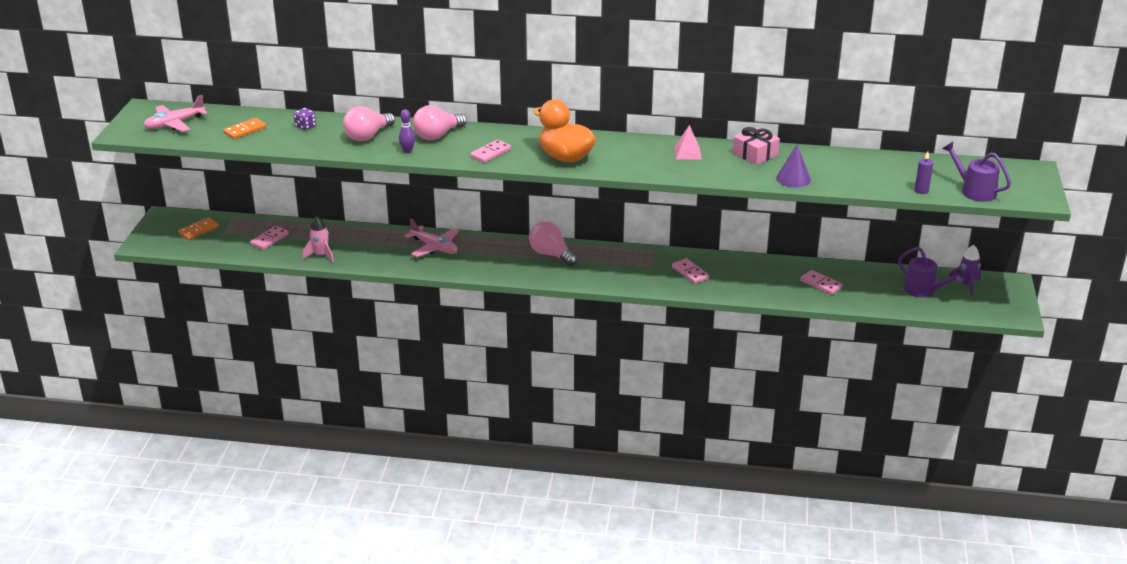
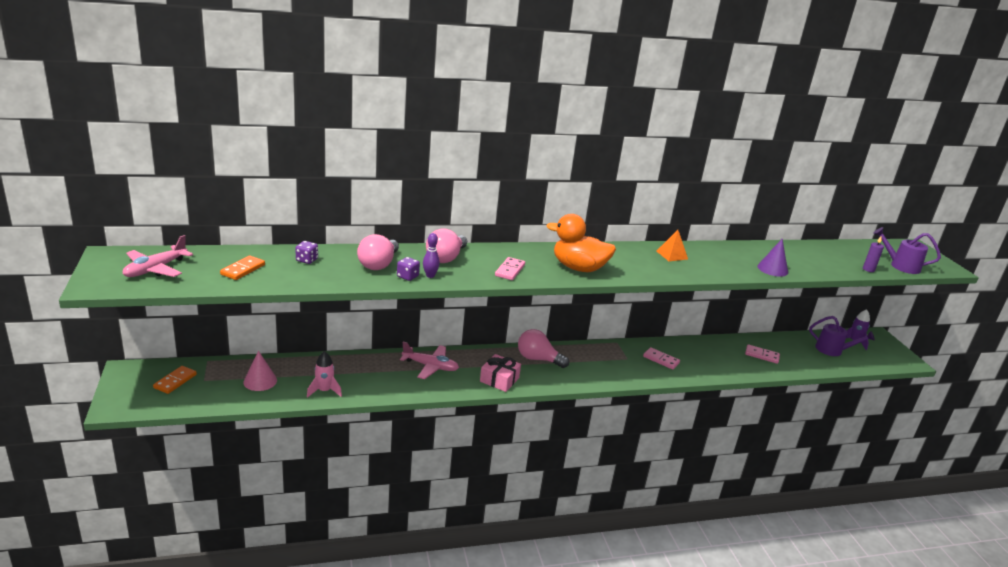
camera: 25 degrees left, 5 degrees down
pink domino [250,226,288,250] -> pink cone [243,351,277,391]
pink pyramid [674,125,702,160] -> orange pyramid [657,230,688,261]
pink gift [733,127,780,165] -> pink gift moved to [480,354,521,392]
none -> purple dice [397,257,420,281]

